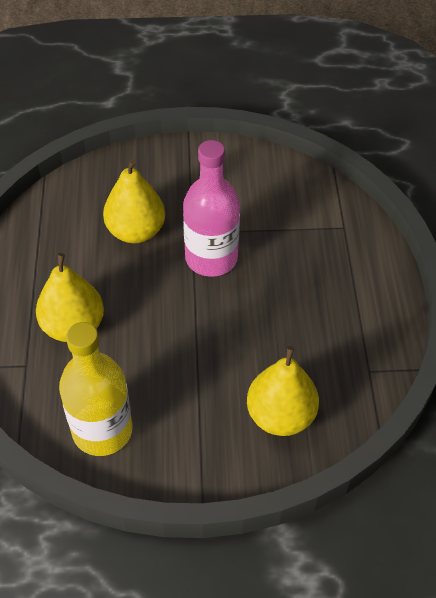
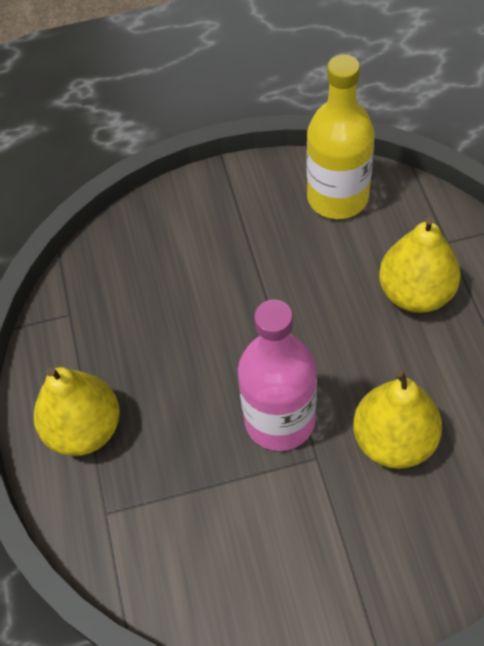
camera: 175 degrees right, 5 degrees up
yellow pear [247,346,319,436] -> yellow pear moved to [34,367,120,456]

